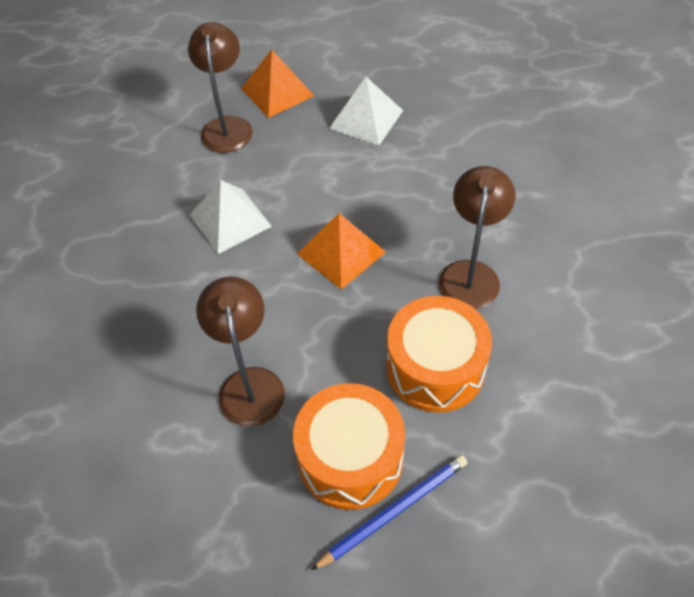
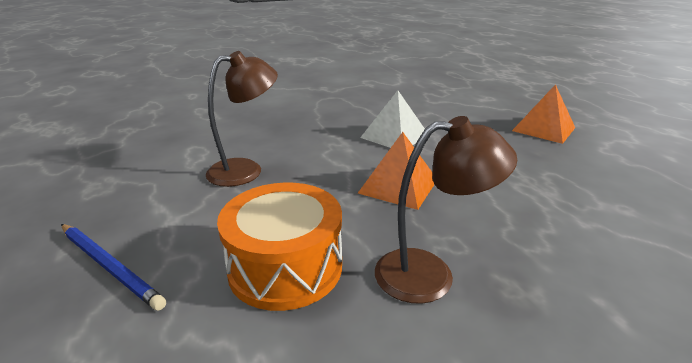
camera: 70 degrees right, 25 degrees down
brown lamp [188,22,253,153] -> none
orange drum [293,383,405,510] -> none
white pyramid [329,77,403,146] -> none

